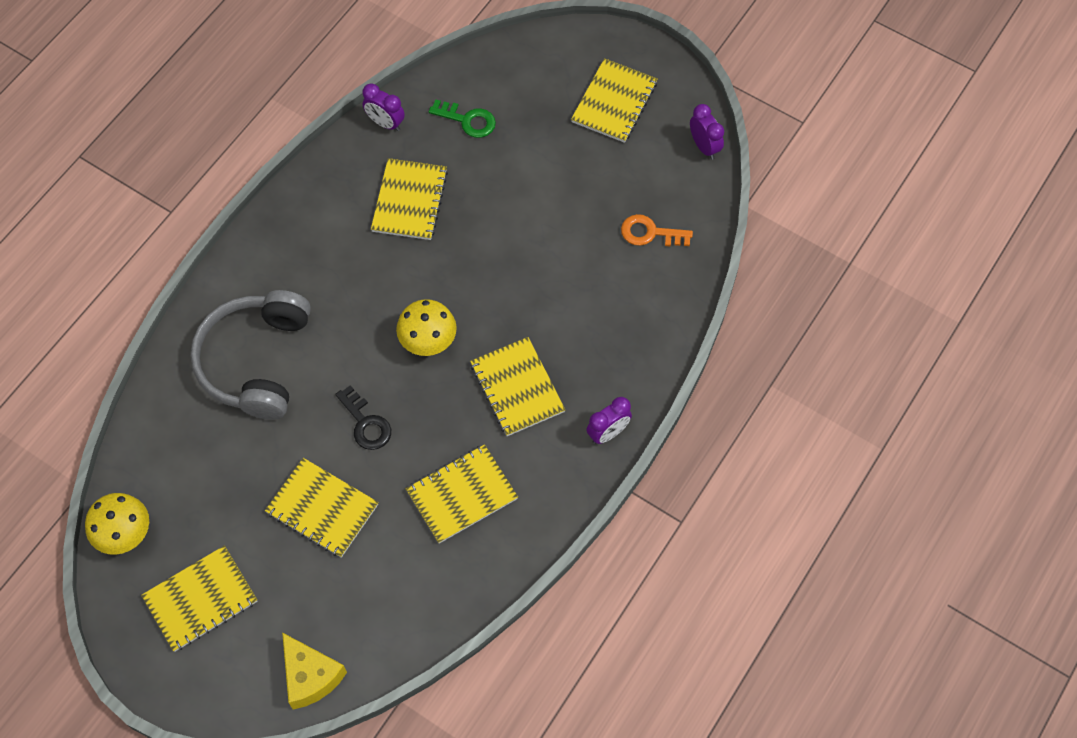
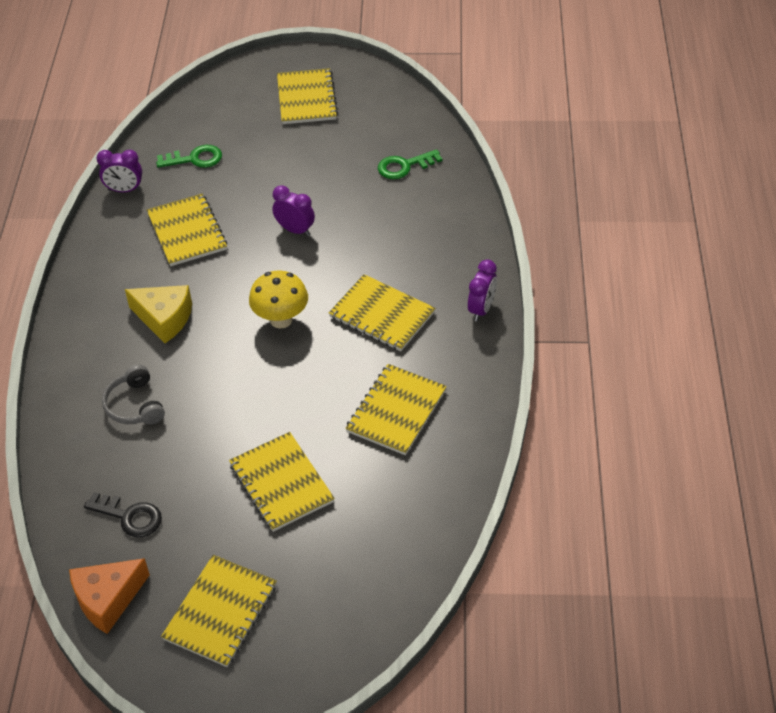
camera: 30 degrees left, 15 degrees down
yellow mushroom [85,493,149,555] -> orange cheese [69,558,150,634]
grey headphones [190,290,311,420] -> grey headphones [102,365,165,425], size x0.49
yellow notebook [265,458,379,558] -> yellow notebook turned 60 degrees clockwise [229,432,335,532]
yellow cheese [282,633,347,709] -> yellow cheese moved to [125,285,192,343]
black key [335,385,391,450] -> black key moved to [84,492,162,537]
orange key [621,214,693,247] -> green key [378,149,442,179]
purple clock [690,104,724,160] -> purple clock moved to [272,185,315,236]

